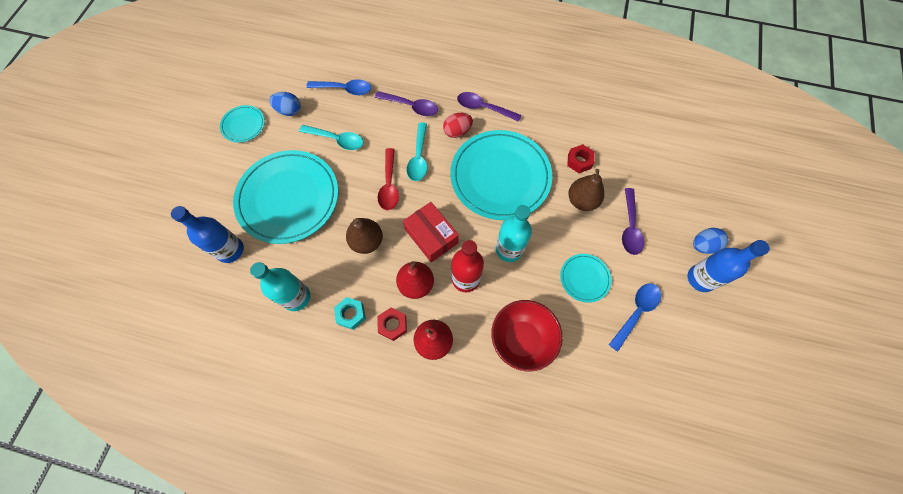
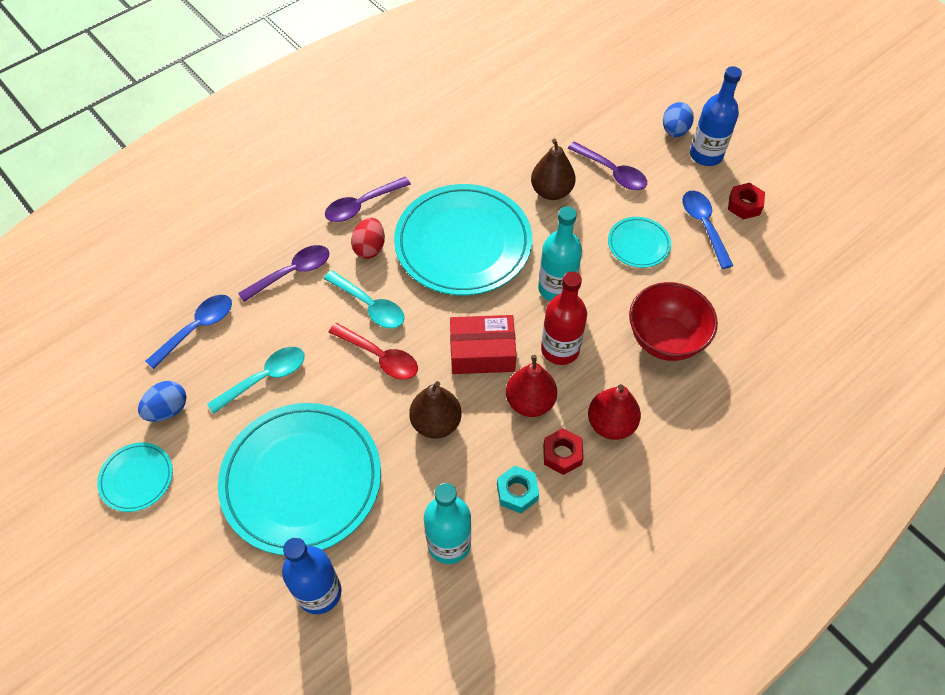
camera: 55 degrees left, 10 degrees down
red nut [567,144,595,173] -> red nut moved to [728,183,765,220]

